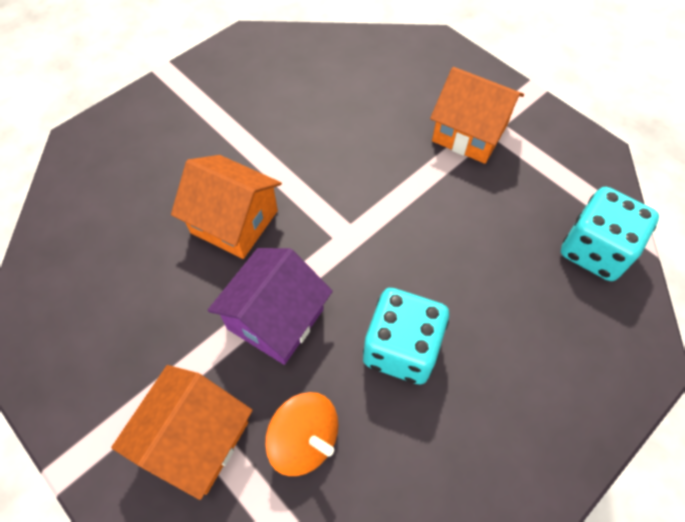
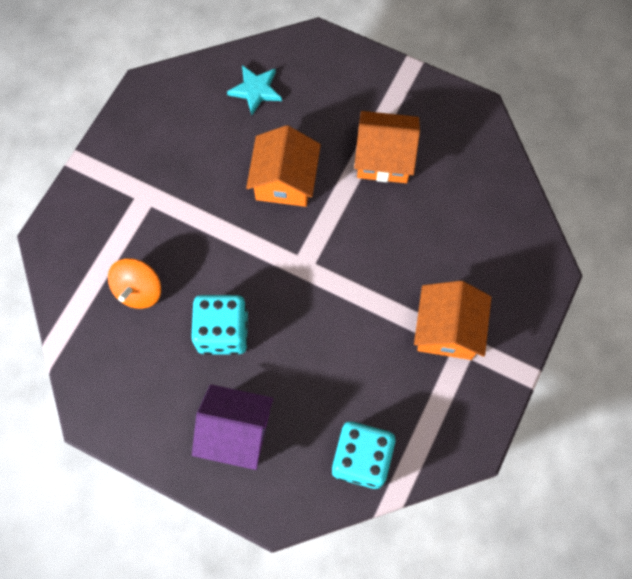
camera: 70 degrees right, 10 degrees up
orange house [111,365,253,500] -> orange house moved to [354,111,420,183]
purple house [207,248,333,365] -> purple house moved to [192,384,273,470]
none -> turquoise star [227,65,282,115]

